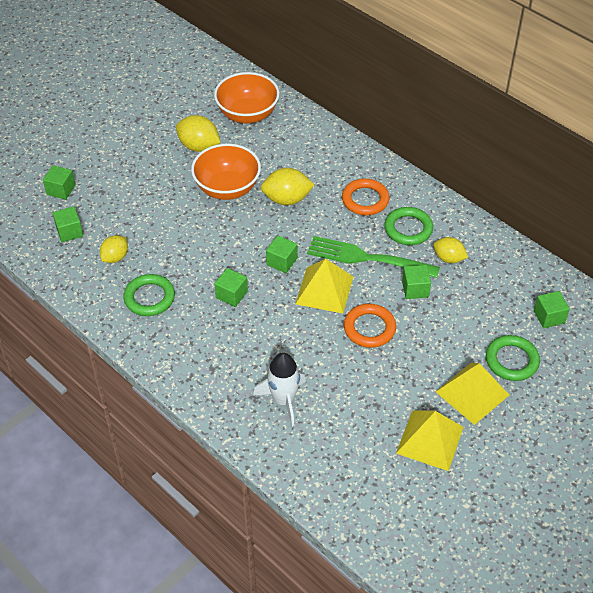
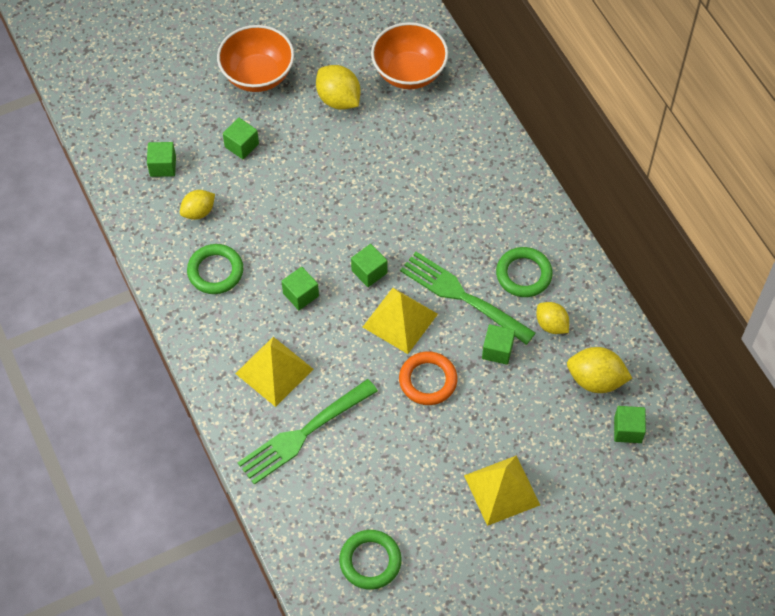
camera: 20 degrees right, 10 degrees up
green cube [43,165,75,200] -> green cube moved to [223,118,259,159]
orange bowl [191,144,261,200] -> orange bowl moved to [217,25,294,92]
white rocket [253,352,306,426] -> green fork [237,379,378,485]
yellow lemon [261,168,315,205] -> yellow lemon moved to [567,347,632,393]
orange ring [342,179,389,215] -> none
yellow pyramid [396,410,464,471] -> yellow pyramid moved to [235,337,313,407]
green ring [486,335,540,381] -> green ring moved to [339,530,402,590]

